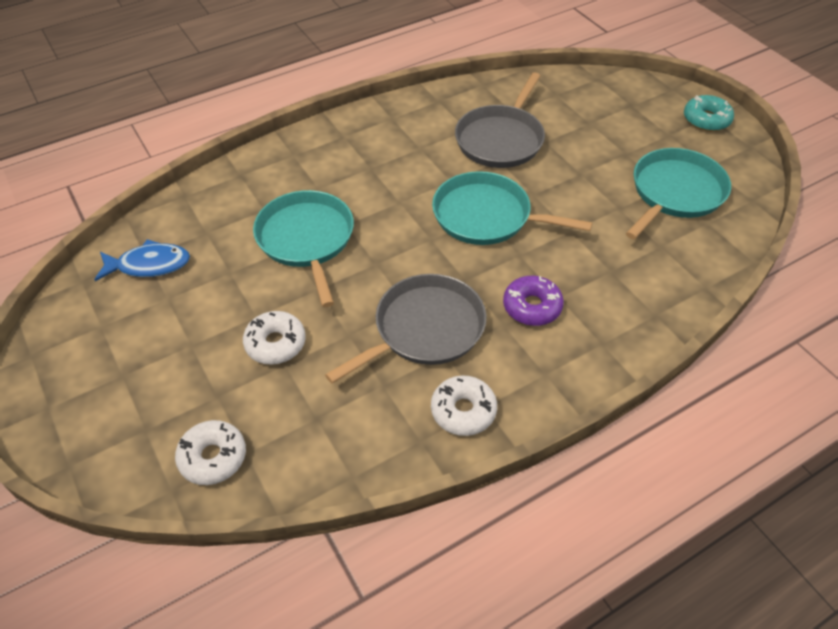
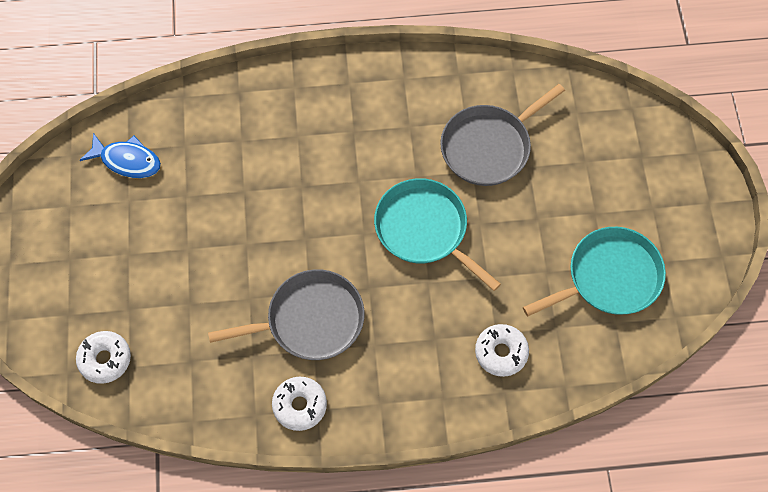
camera: 25 degrees right, 15 degrees up
white donut [243,311,306,365] -> white donut moved to [475,324,529,377]
turquoise pan [253,190,354,307] -> none
purple donut [503,276,564,326] -> none
turquoise donut [684,95,734,131] -> none

